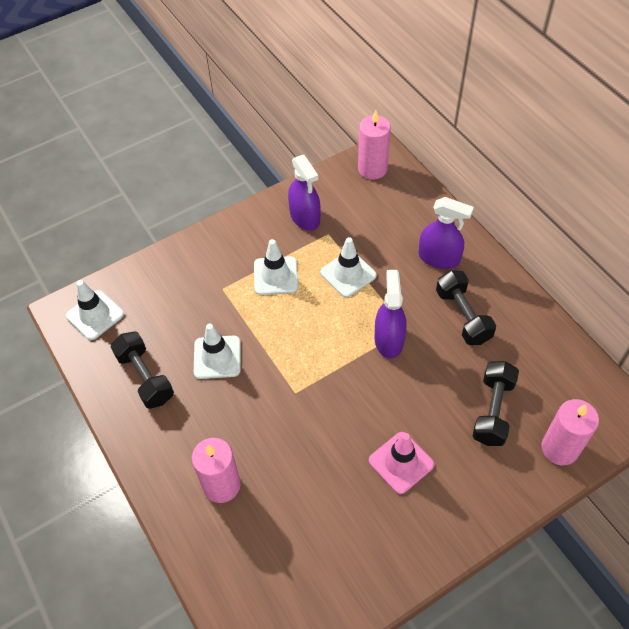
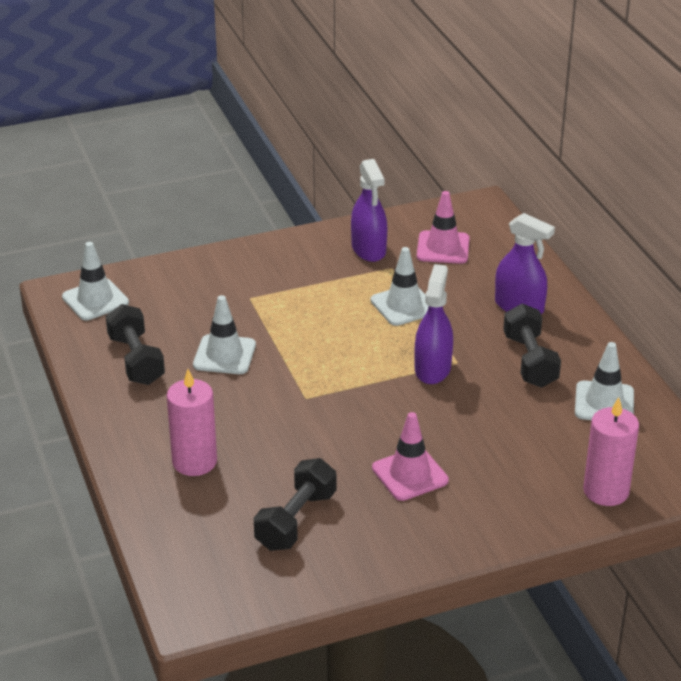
camera: 10 degrees right, 20 degrees down
white traffic cone [254,239,298,295] -> white traffic cone moved to [575,342,634,420]
pink candle [358,111,391,180] -> none
black dumbbell [473,361,519,446] -> black dumbbell moved to [254,458,336,551]
none -> pink traffic cone [417,191,470,264]

